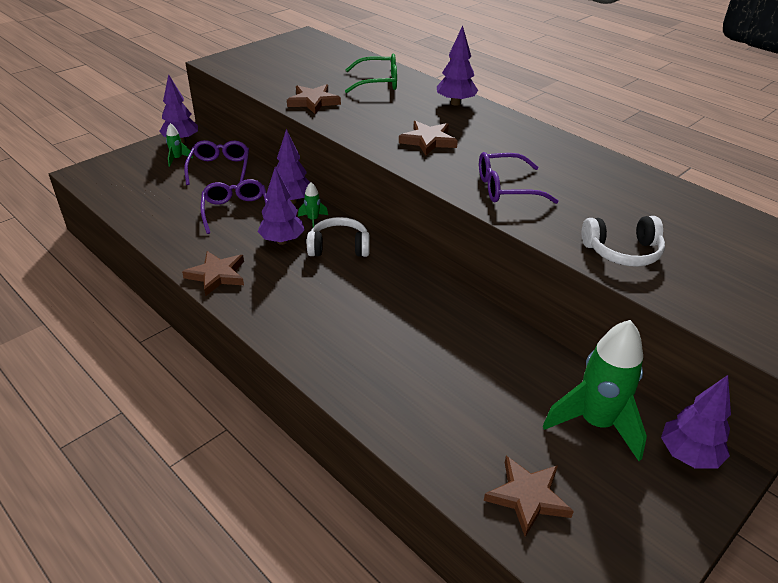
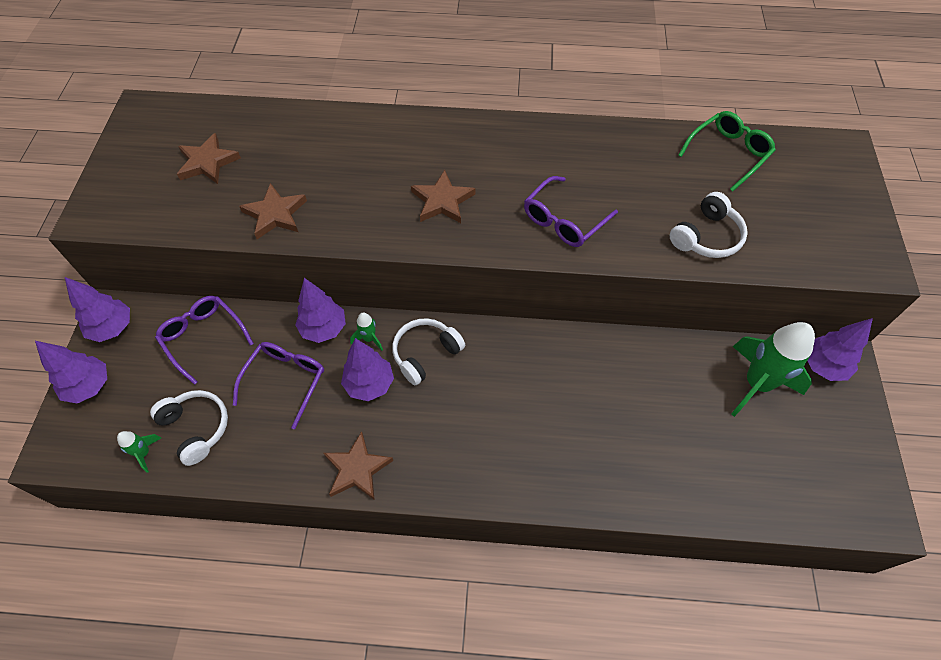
camera: 40 degrees left, 20 degrees up
green rocket [166,123,193,167] -> green rocket moved to [117,431,161,473]
purple glasses [201,179,268,234] -> purple glasses turned 75 degrees clockwise [233,342,324,429]
green glasses [345,54,397,93] -> green glasses moved to [678,111,776,192]
purple tree [437,25,478,106] -> purple tree moved to [35,341,107,403]
brown star [484,456,574,537] -> brown star moved to [177,133,241,184]
none -> white headphones [150,390,228,466]

